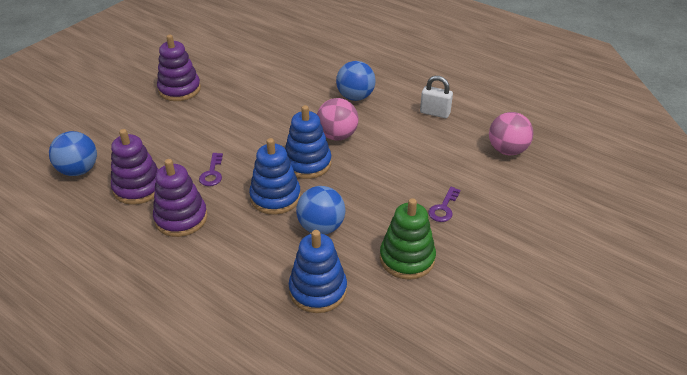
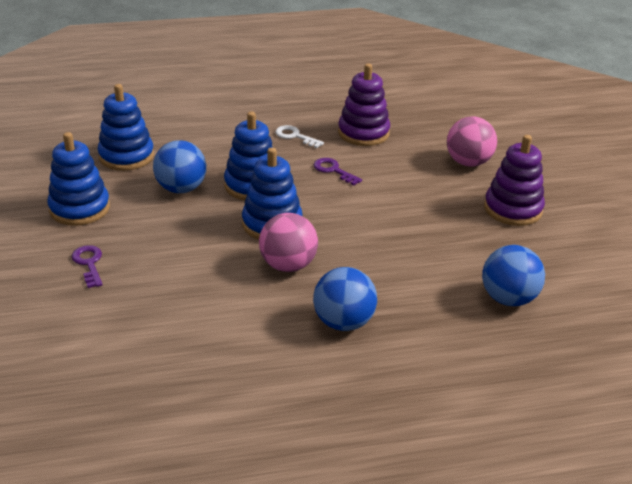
camera: 130 degrees right, 5 degrees down
blue ball [49,131,97,176] -> blue ball moved to [482,245,545,306]
purple stacking toy [153,159,207,237] -> white key [275,125,324,148]
green stacking toy [380,198,436,280] -> blue stacking toy [47,132,110,226]
white padlock [420,76,453,118] -> none
pink ball [489,112,533,155] -> pink ball moved to [447,117,497,167]

